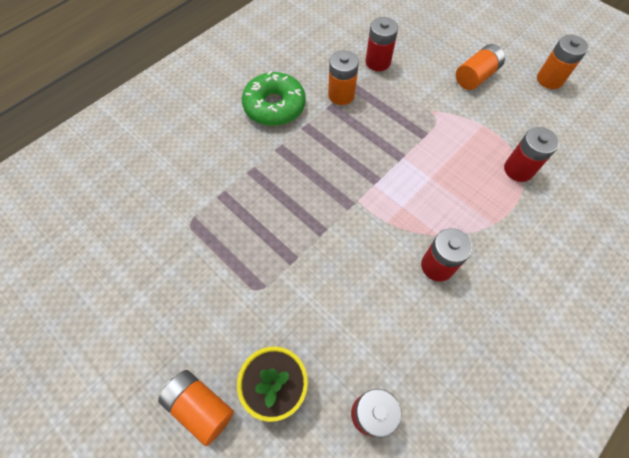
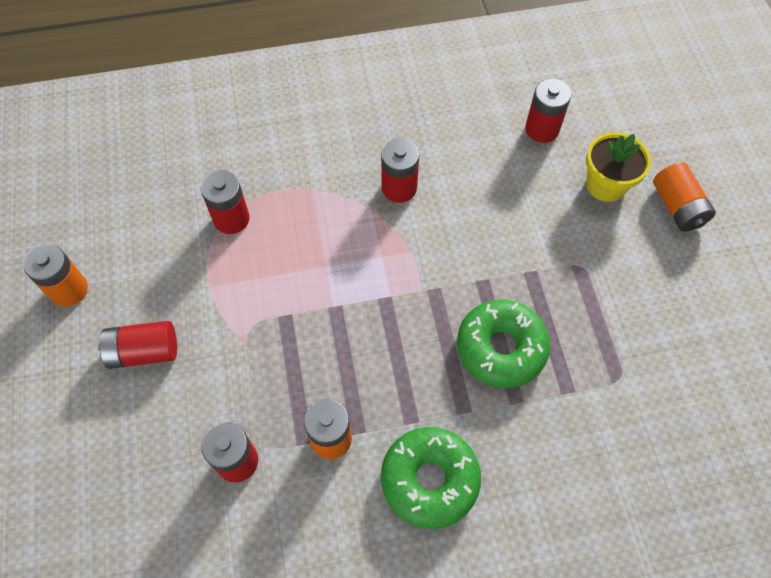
camera: 145 degrees left, 0 degrees up
orange battery [456,44,505,90] -> red battery [98,321,177,369]
none -> green donut [457,300,550,388]

